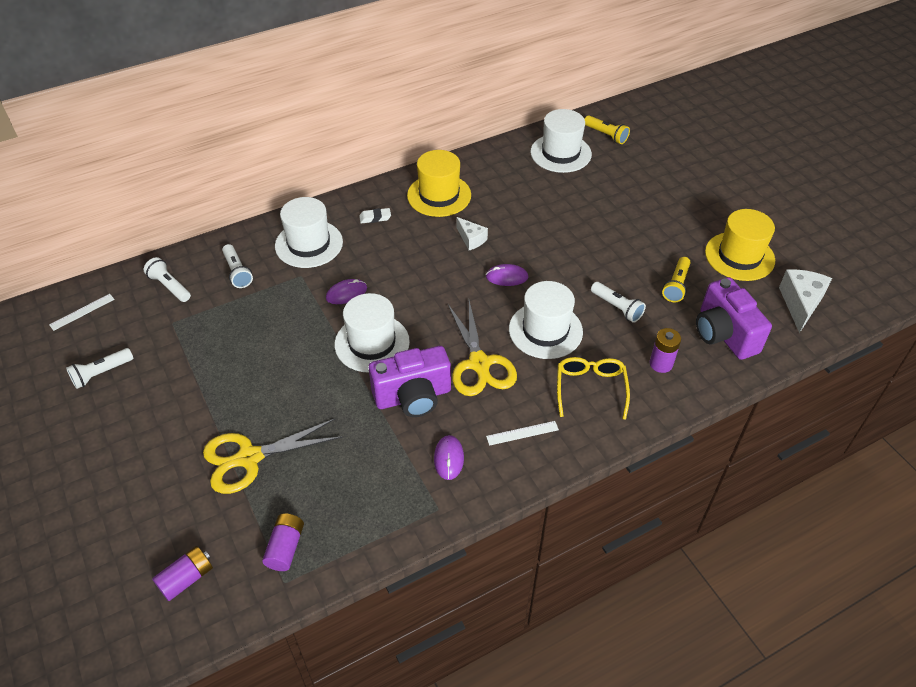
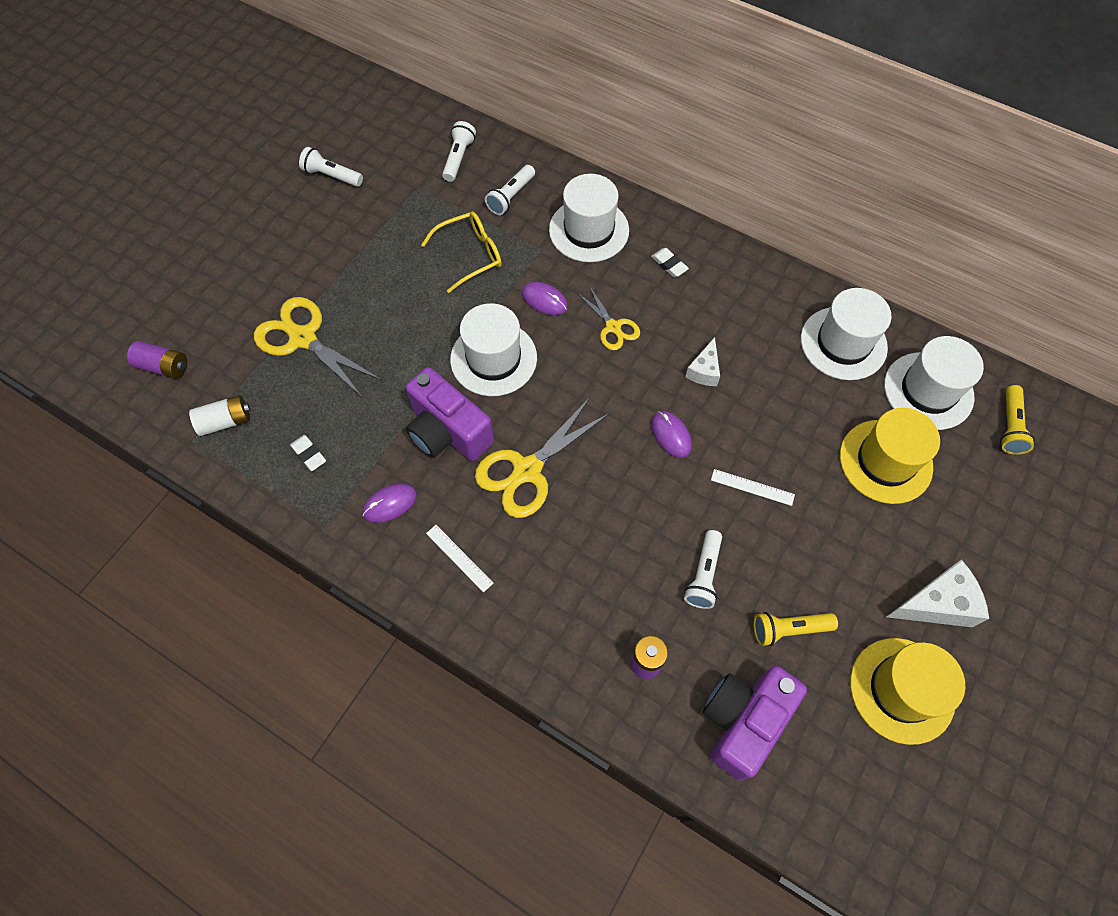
camera: 60 degrees right, 15 degrees up
white ruler [49,294,115,331] -> white ruler moved to [711,469,795,506]
purple battery [262,513,304,571] -> white battery [189,395,251,436]
yellow hat [407,150,471,217] -> yellow hat moved to [840,408,940,504]
white hat [509,281,583,359] -> white hat moved to [801,288,892,380]
yellow glasses [557,357,630,420] -> yellow glasses moved to [421,212,502,293]
white cheese [779,270,832,333] -> white cheese moved to [886,559,989,627]
none -> white eraser [290,435,326,471]
none -> yellow scissors [578,286,640,350]

